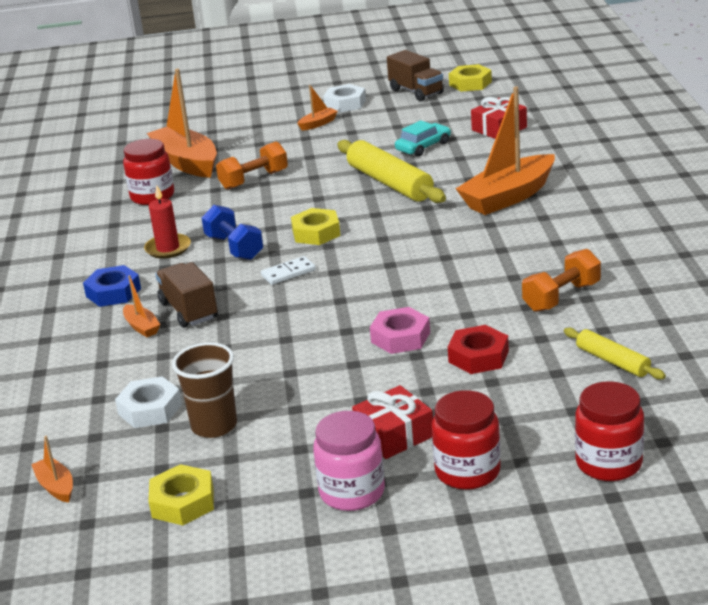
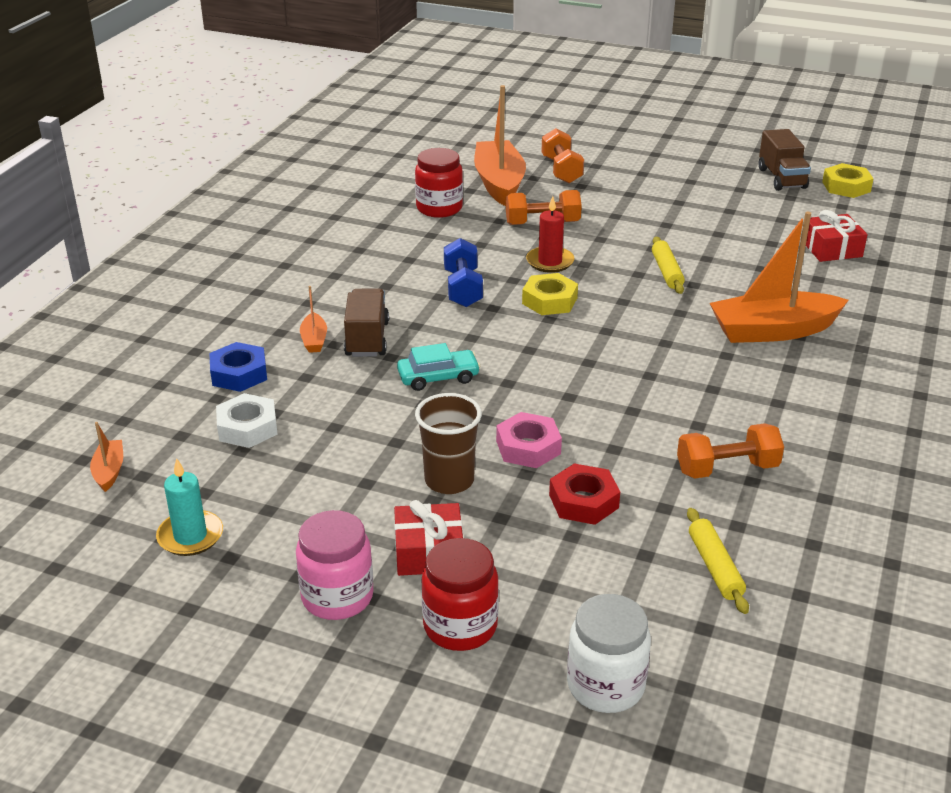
camera: 25 degrees right, 5 degrees up
blue nut [83,265,141,307] -> blue nut moved to [210,342,267,392]
red candle [144,185,191,259] -> red candle moved to [526,196,574,273]
yellow nut [148,464,214,525] -> turquoise candle [156,458,223,556]
brown cup [172,342,237,438] -> brown cup moved to [415,393,482,494]
white domino [261,256,316,285] -> none
orange boat [297,85,338,131] -> none
white nut [323,84,366,113] -> none
yellow rolling pin [337,140,446,203] -> yellow rolling pin [652,237,685,294], size x0.55
turquoise car [395,120,451,157] -> turquoise car moved to [397,343,480,391]
red jar [575,381,644,481] -> white jar [567,594,651,713]
none -> orange dumbbell [541,128,584,184]

